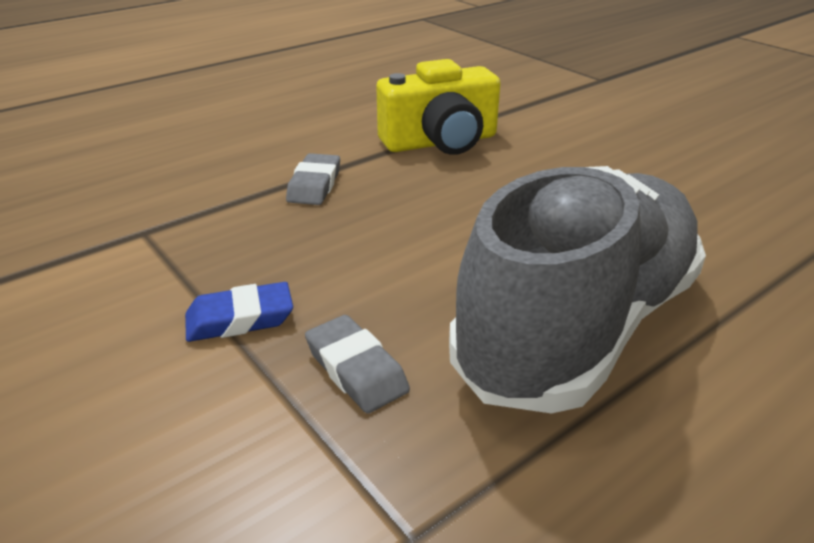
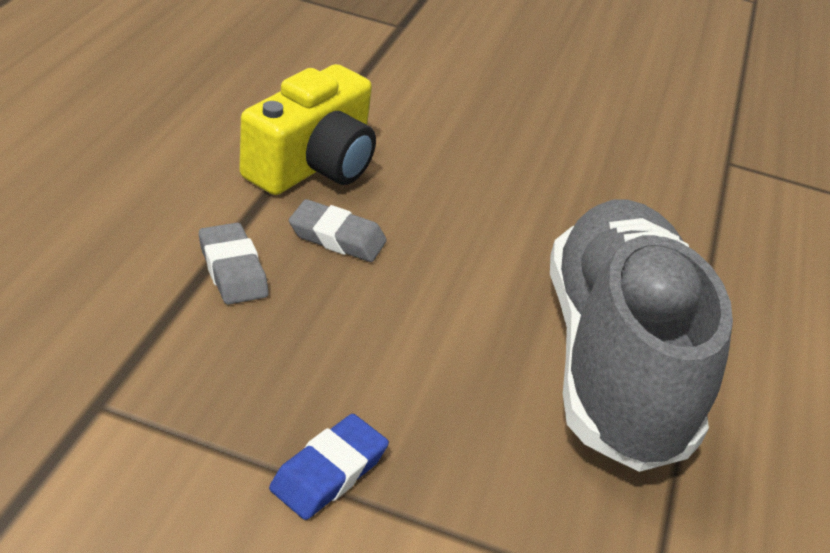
camera: 40 degrees left, 5 degrees up
grey eraser [305,315,410,413] -> grey eraser moved to [289,199,387,262]

